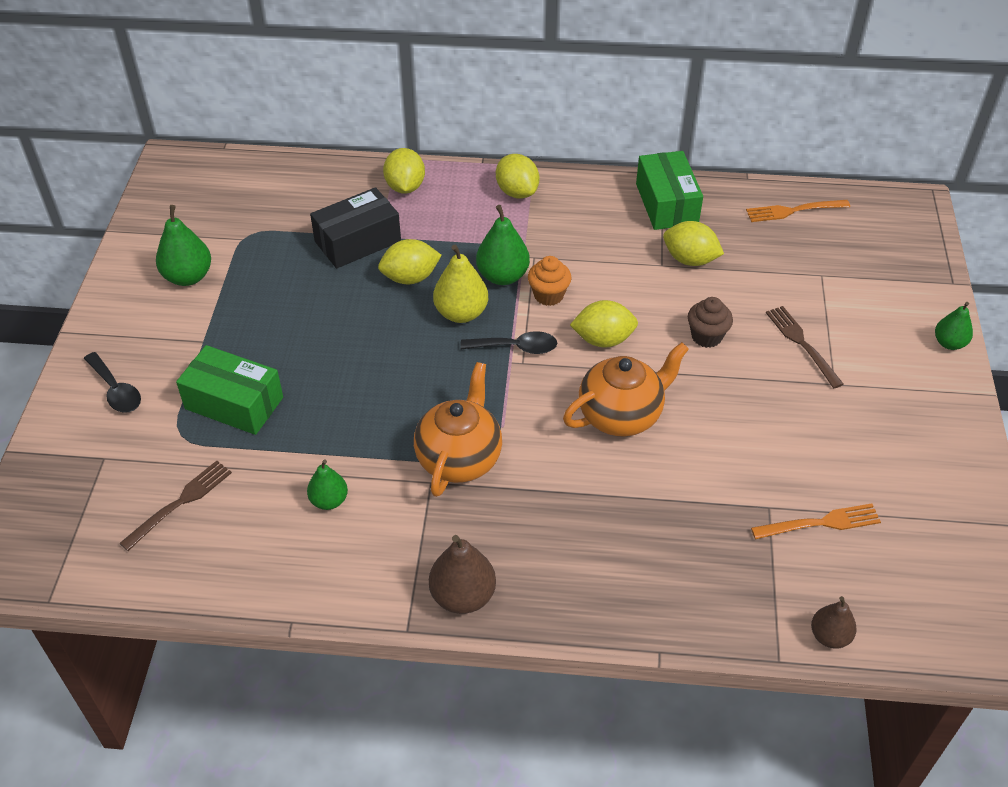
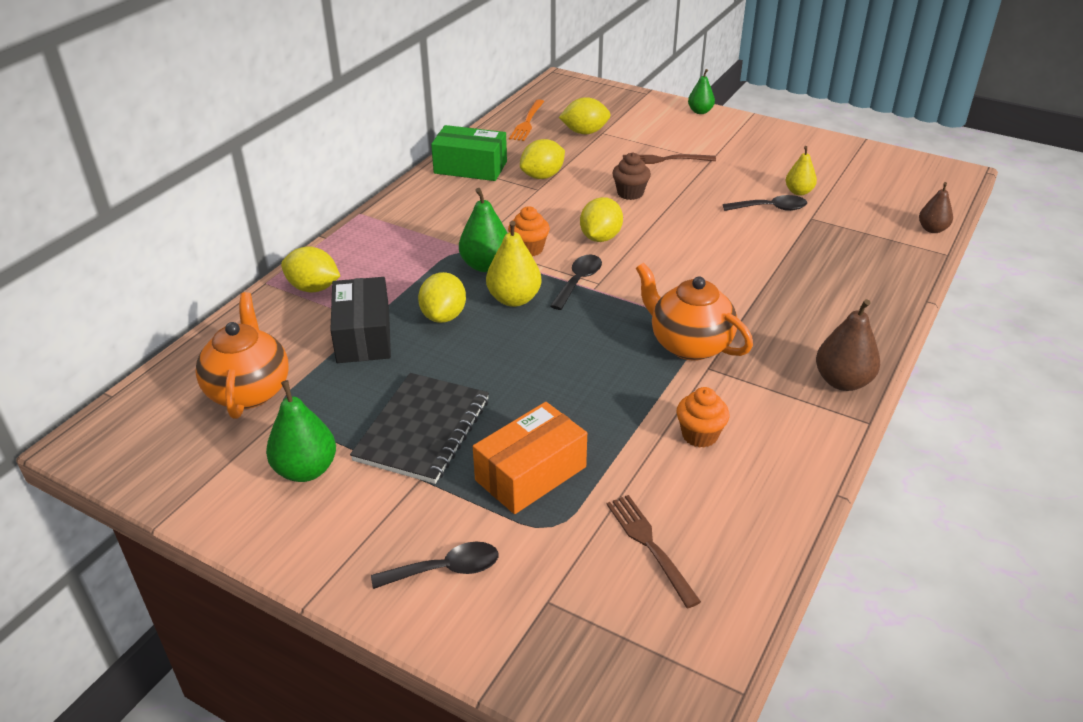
camera: 65 degrees left, 10 degrees down
green box [176,345,283,435] -> orange box [473,402,587,514]
green pear [307,460,348,510] -> orange cupcake [676,387,729,448]
yellow lemon [496,154,539,199] -> yellow lemon moved to [559,97,611,134]
orange teapot [563,342,689,436] -> orange teapot moved to [195,292,289,419]
orange fork [751,504,881,539] -> none
none -> black notebook [350,373,489,484]
none -> black spoon [723,195,807,211]
none -> yellow pear [785,146,817,195]

